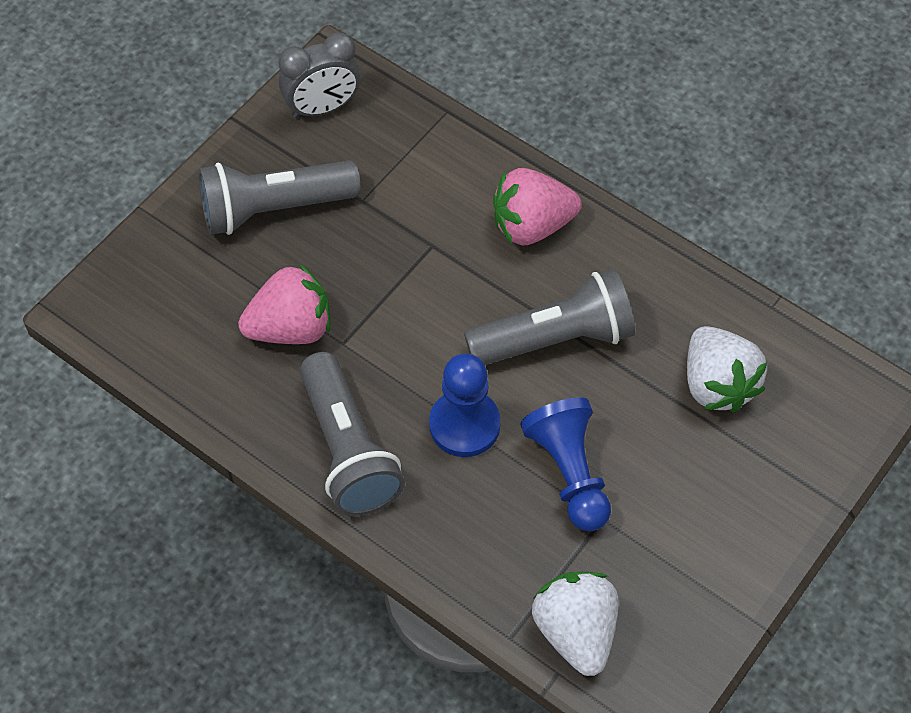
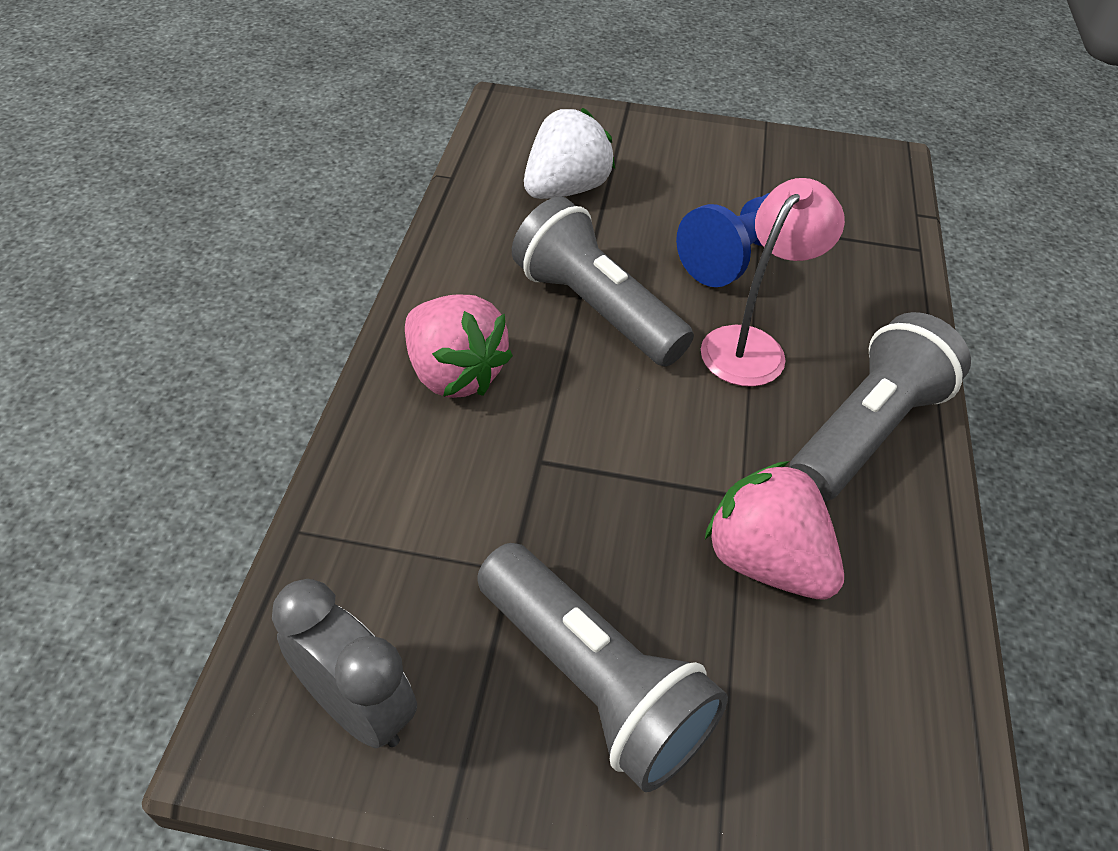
camera: 120 degrees left, 10 degrees down
blue pawn [429,353,501,457] -> pink lamp [701,178,845,387]
white strawberry [532,572,618,676] -> none

